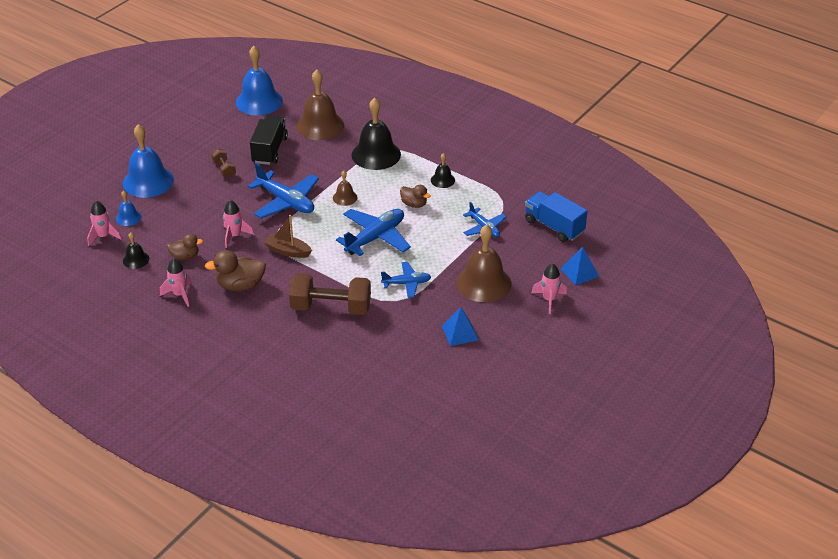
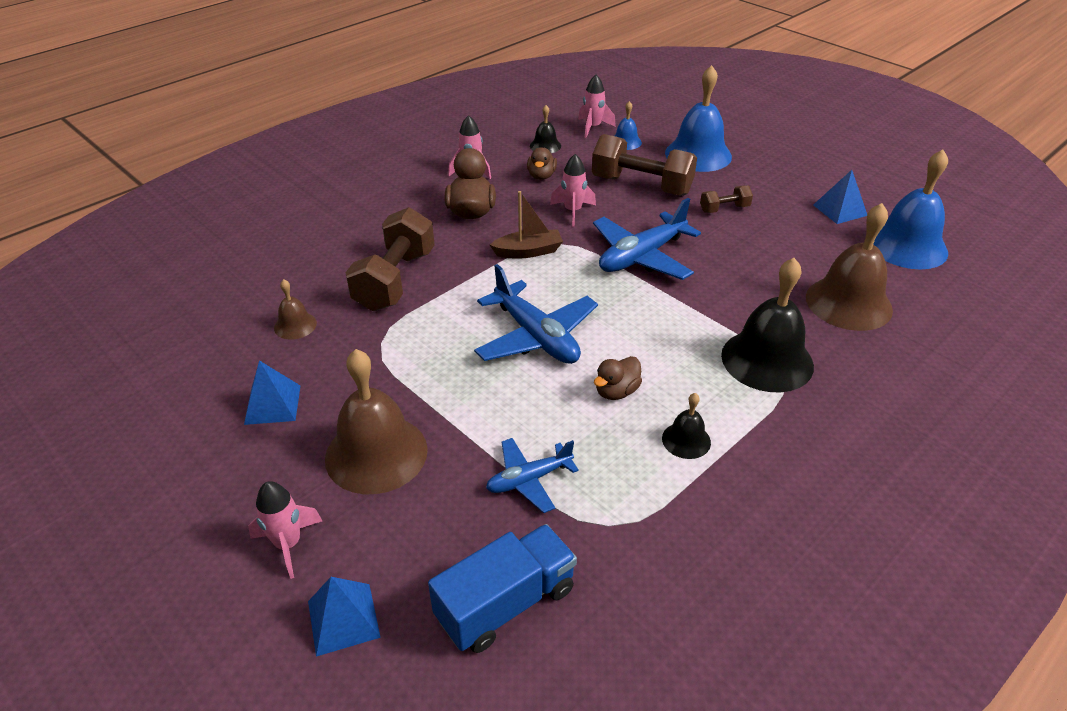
camera: 100 degrees right, 0 degrees up
black truck [250,116,288,165] -> none
brown boat [264,215,312,258] -> brown boat turned 45 degrees clockwise [490,191,563,258]
brown bell [333,171,358,206] -> brown bell moved to [274,279,317,340]
blue plane [381,262,431,298] -> none
none -> brown dumbbell [592,134,697,196]
none -> blue pyramid [813,170,867,224]

